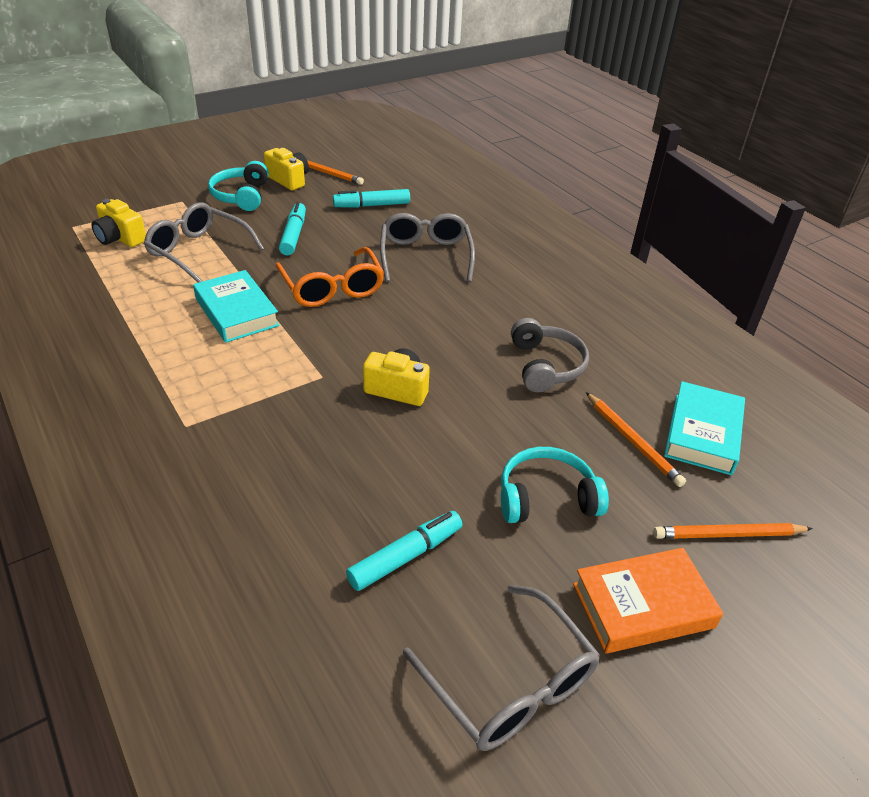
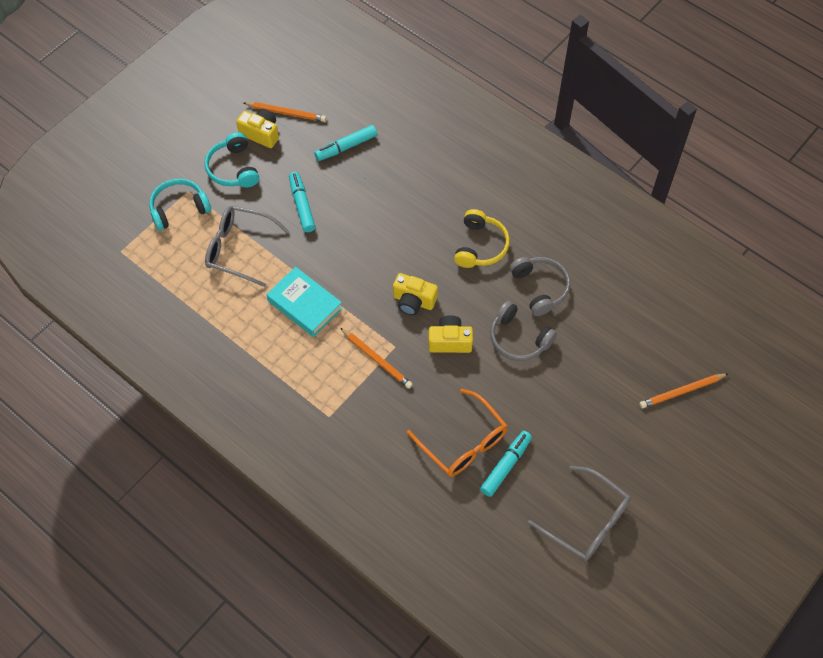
camera: 15 degrees left, 20 degrees up
yellow camera [91,199,146,247] -> yellow camera moved to [393,273,438,315]
orange glasses [275,247,384,307] -> orange glasses moved to [407,389,508,477]
grey glasses [380,213,475,282] -> none
turquoise headphones [501,447,609,523] -> turquoise headphones moved to [149,179,211,231]
orange book [573,548,723,654] -> none
orange pencil [586,392,686,487] -> orange pencil moved to [340,328,413,389]
turquoise book [664,381,745,475] -> none
none -> yellow headphones [454,209,510,268]
none -> grey headphones [490,301,557,361]

